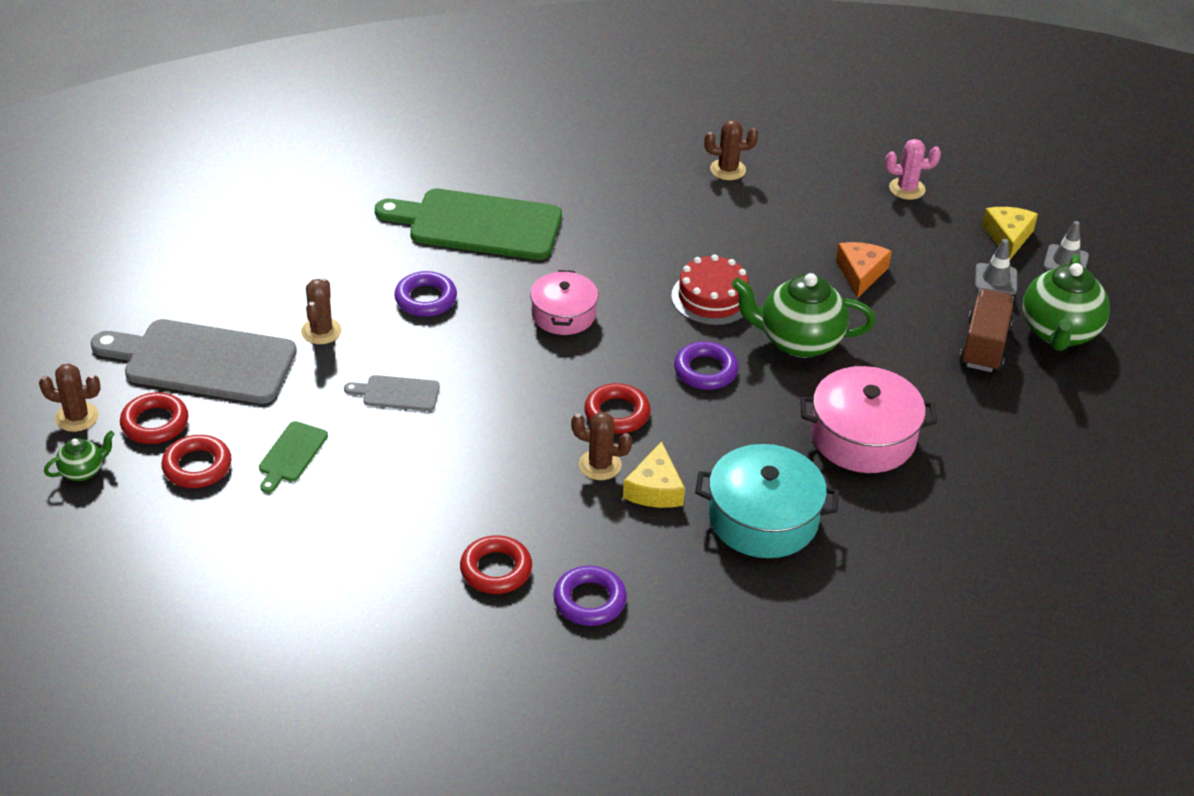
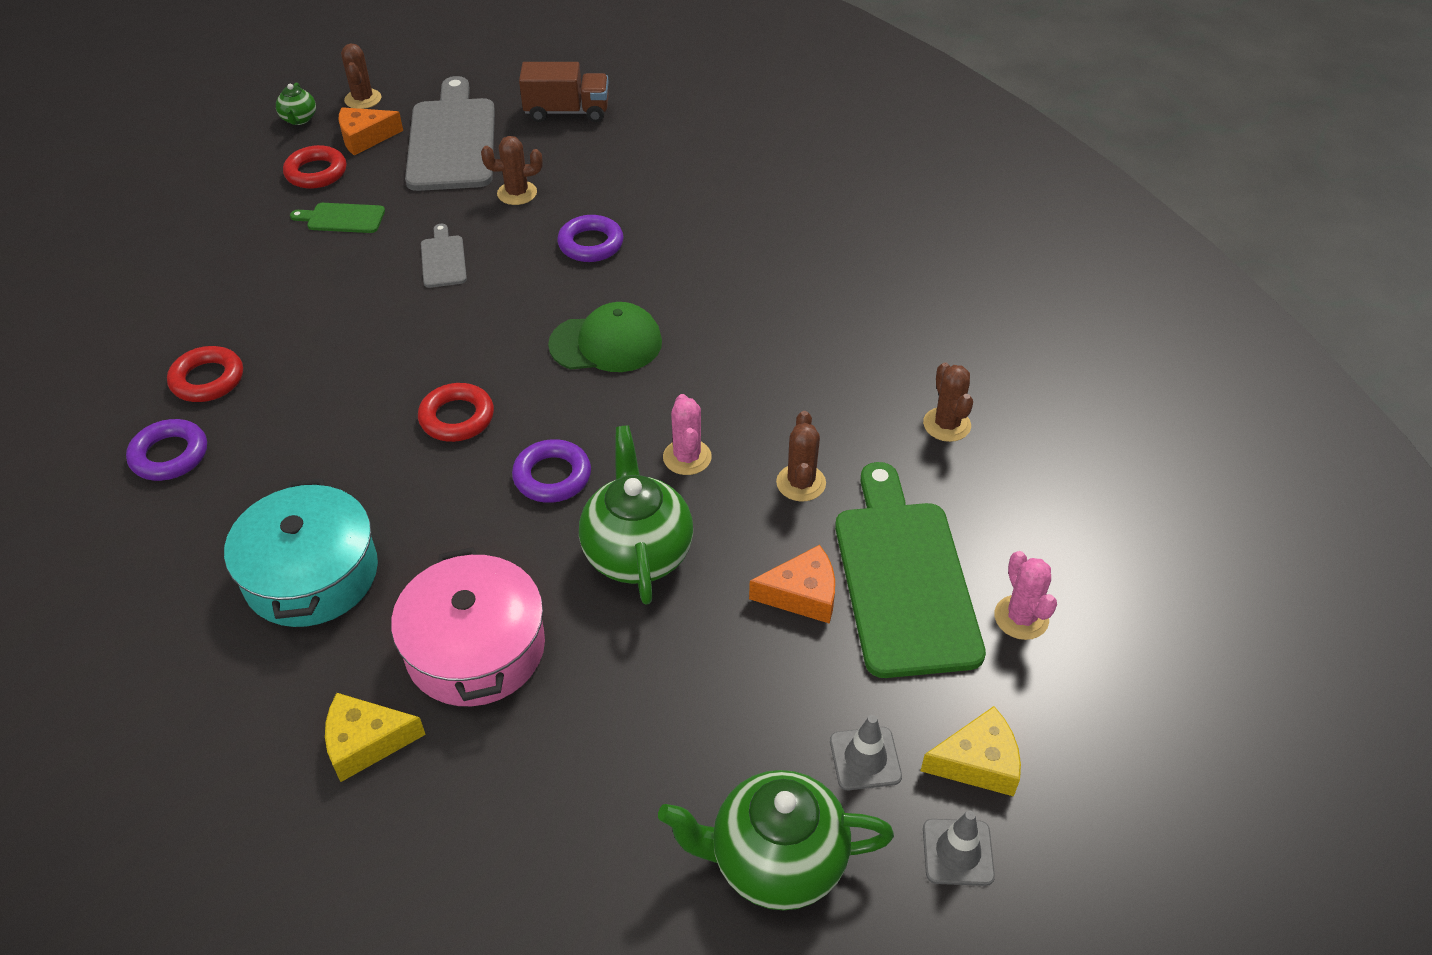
camera: 75 degrees right, 5 degrees up
green teapot [44,430,115,481] -> green teapot turned 45 degrees clockwise [276,83,316,125]
red ring [120,392,188,444] -> orange cheese [338,107,403,156]
green cutting board [375,189,562,260] -> green cutting board moved to [835,462,986,678]
pink pot [530,270,598,335] -> green cap [548,302,662,372]
brown cactus [571,412,632,480] -> brown cactus moved to [776,411,826,502]
yellow cheese [623,441,685,508] -> yellow cheese moved to [325,693,426,782]
red cake [671,254,749,325] -> pink cactus [663,394,712,475]
brown truck [959,289,1014,372] -> brown truck moved to [519,62,609,122]

